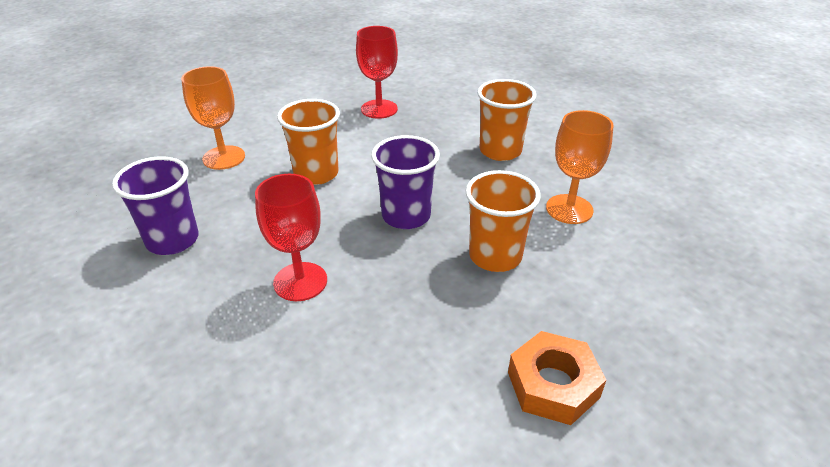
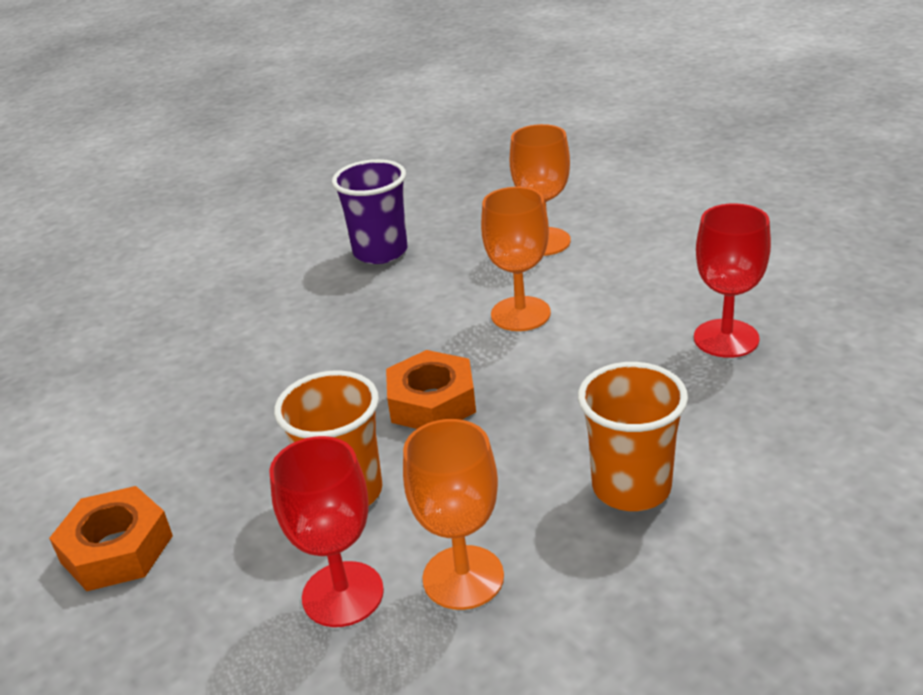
camera: 90 degrees right, 5 degrees down
red goblet [255,174,327,301] -> red goblet moved to [269,436,384,627]
orange cup [277,99,340,185] -> orange goblet [481,187,551,331]
purple cup [371,135,440,229] -> orange nut [386,350,476,429]

